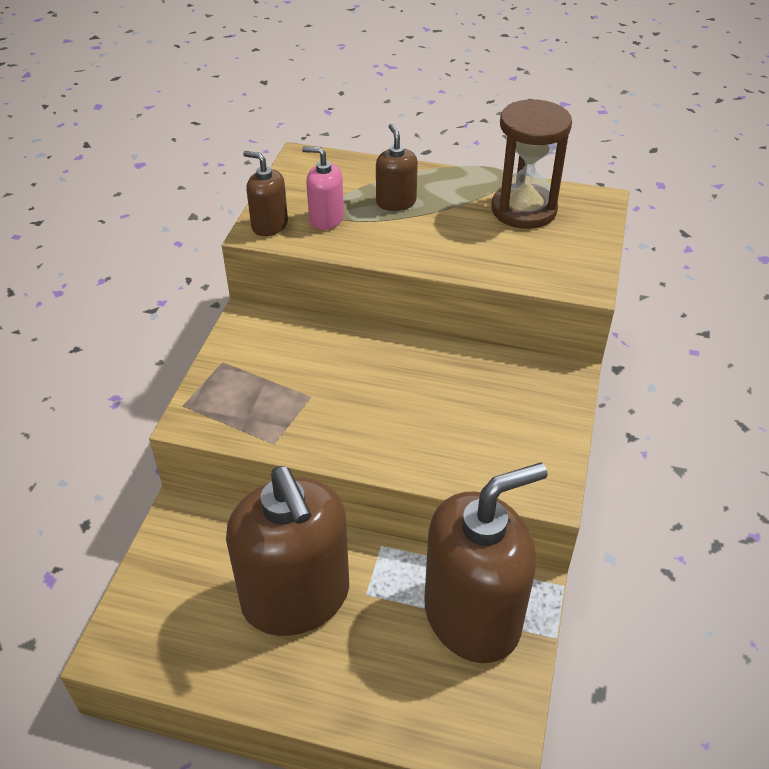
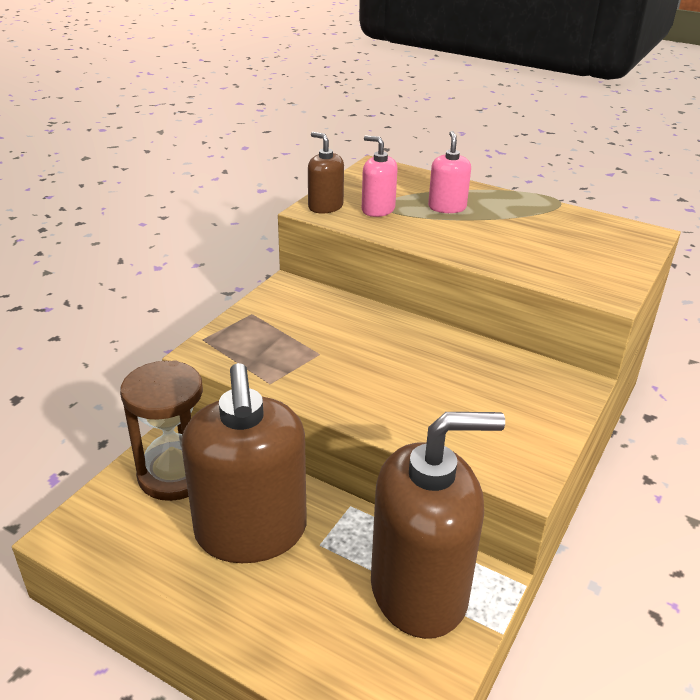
camera: 15 degrees right, 10 degrees down
brown soap dispenser [376,124,418,211] -> pink soap dispenser [428,131,471,213]
brown hourglass [491,99,572,229] -> brown hourglass moved to [120,360,203,501]

